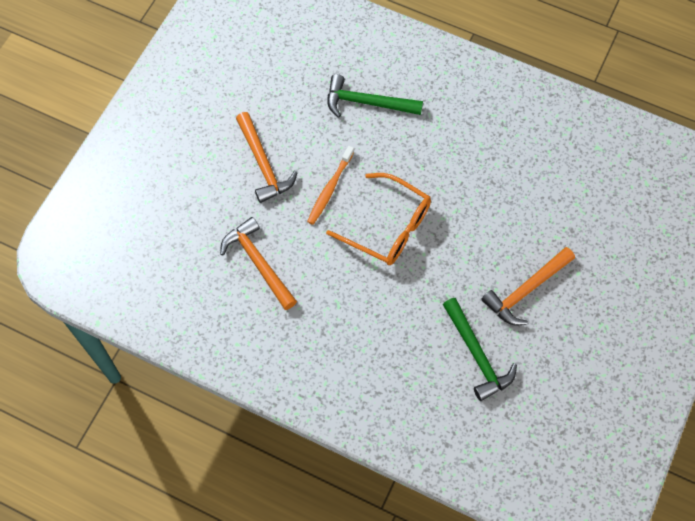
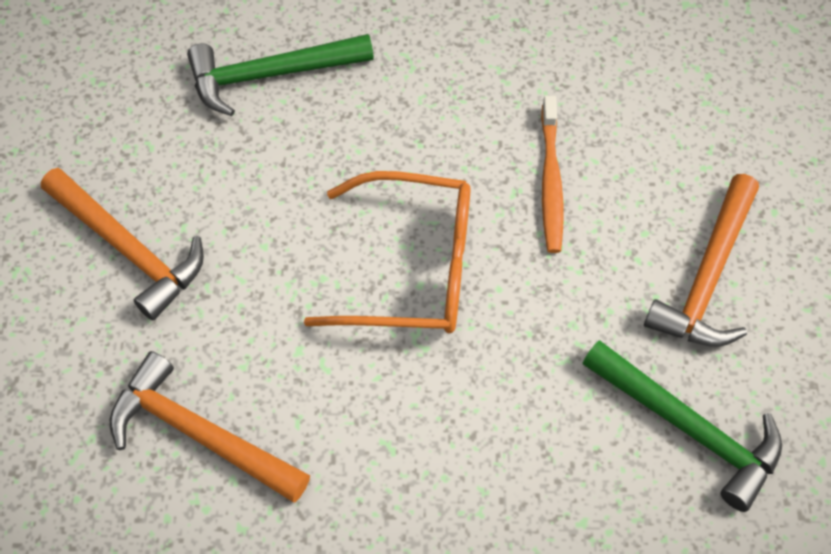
camera: 25 degrees left, 5 degrees down
orange toothbrush [307,146,354,225] -> orange toothbrush moved to [541,96,563,253]

